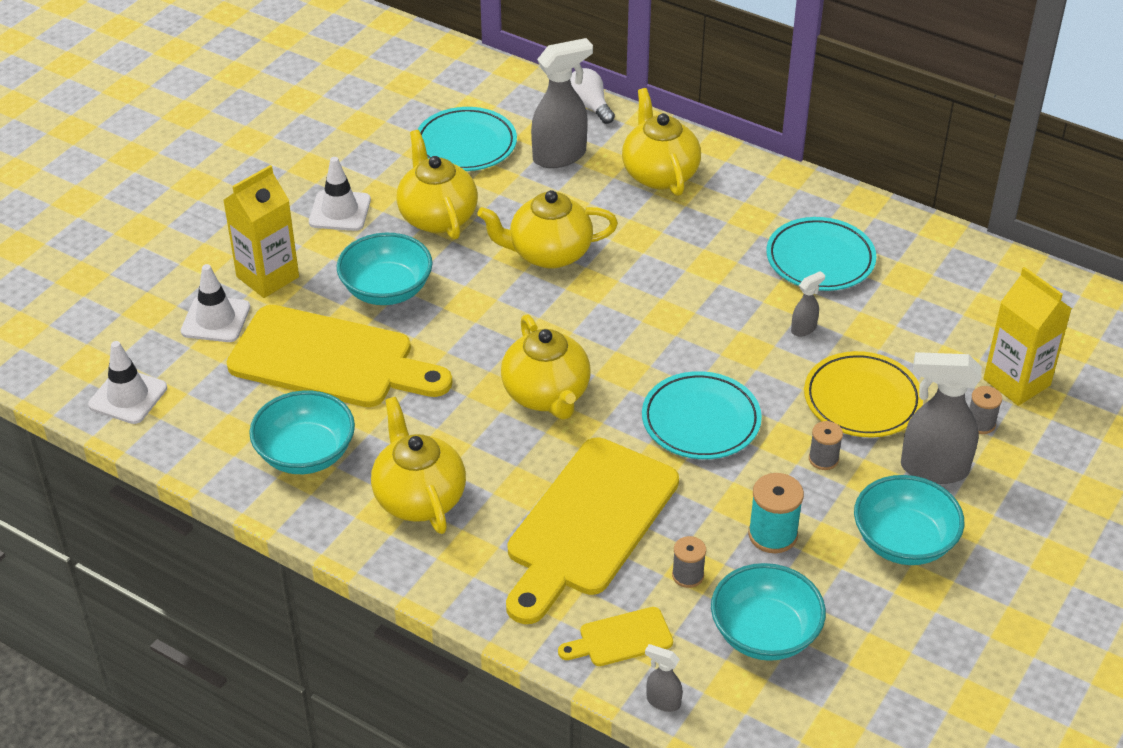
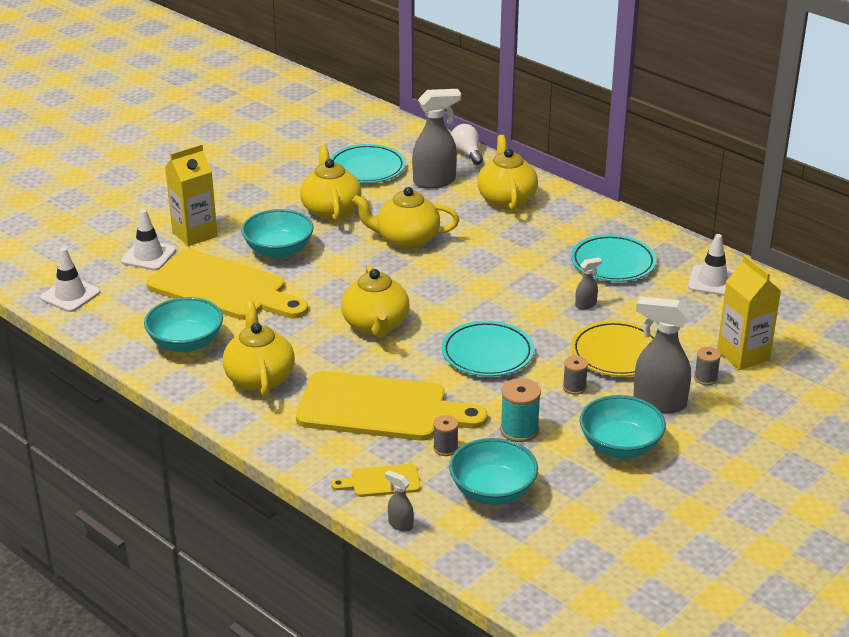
camera: 10 degrees right, 10 degrees down
white traffic cone [309,157,371,231] -> white traffic cone moved to [688,234,734,296]
yellow cutting board [506,437,679,624] -> yellow cutting board turned 120 degrees counterclockwise [296,371,488,441]

